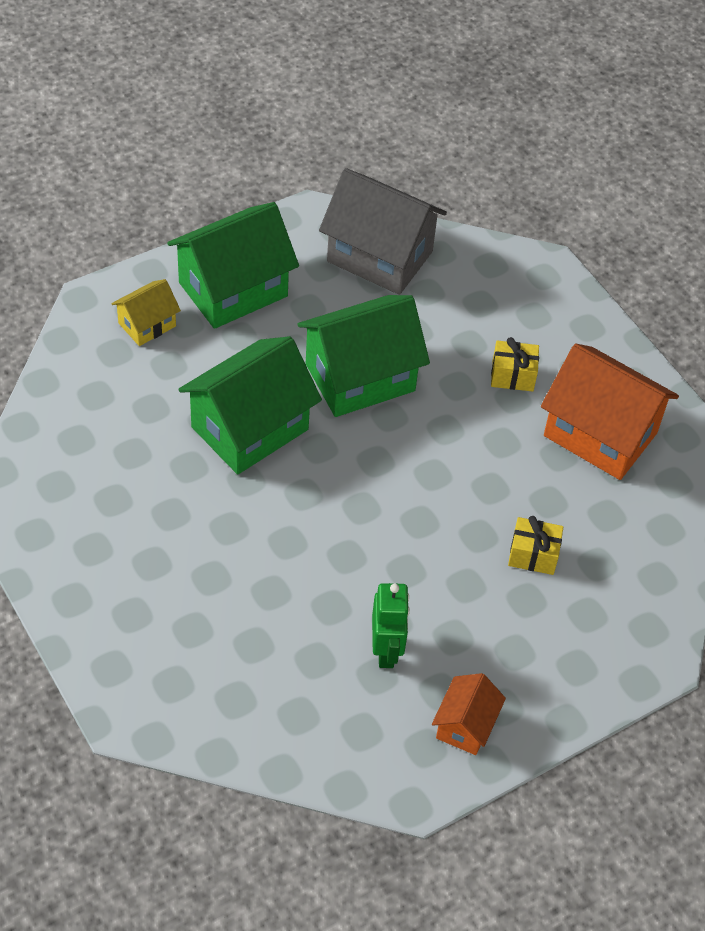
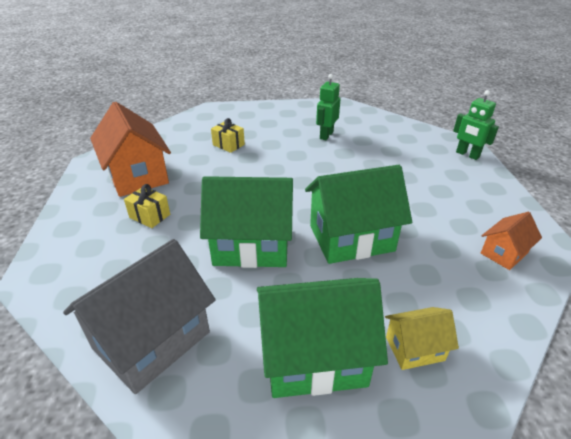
camera: 150 degrees left, 15 degrees down
grey house [319,168,447,295] -> grey house turned 75 degrees clockwise [63,239,216,394]
orange house [432,673,506,755] -> orange house moved to [481,212,542,270]
none -> green robot [453,90,499,160]

